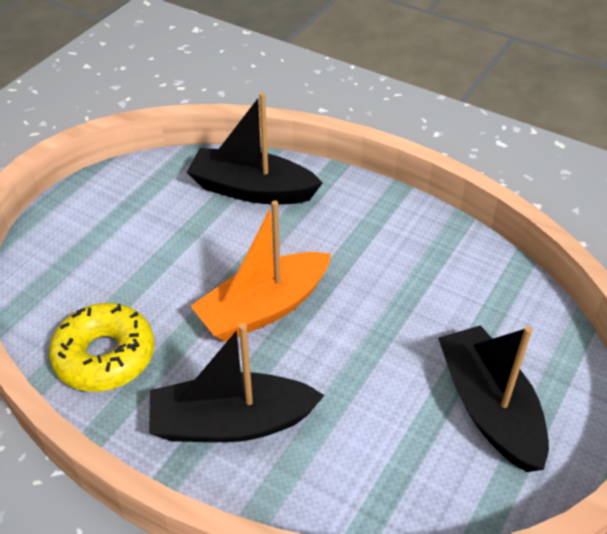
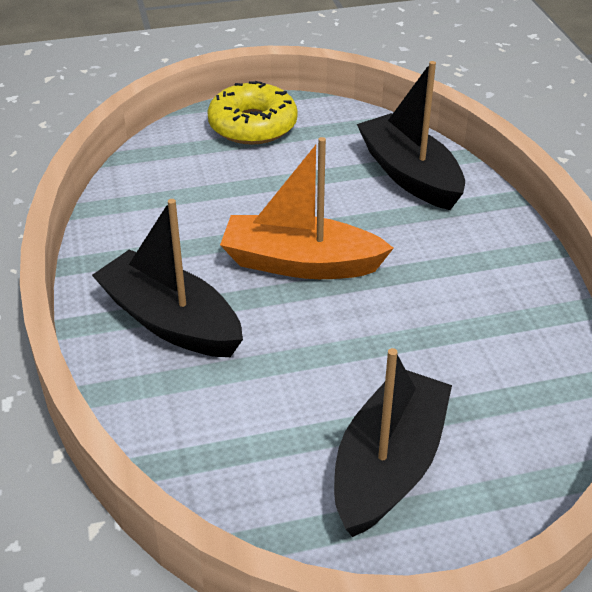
camera: 45 degrees right, 5 degrees down
yellow donut [49,303,155,392] -> yellow donut moved to [207,81,298,145]

